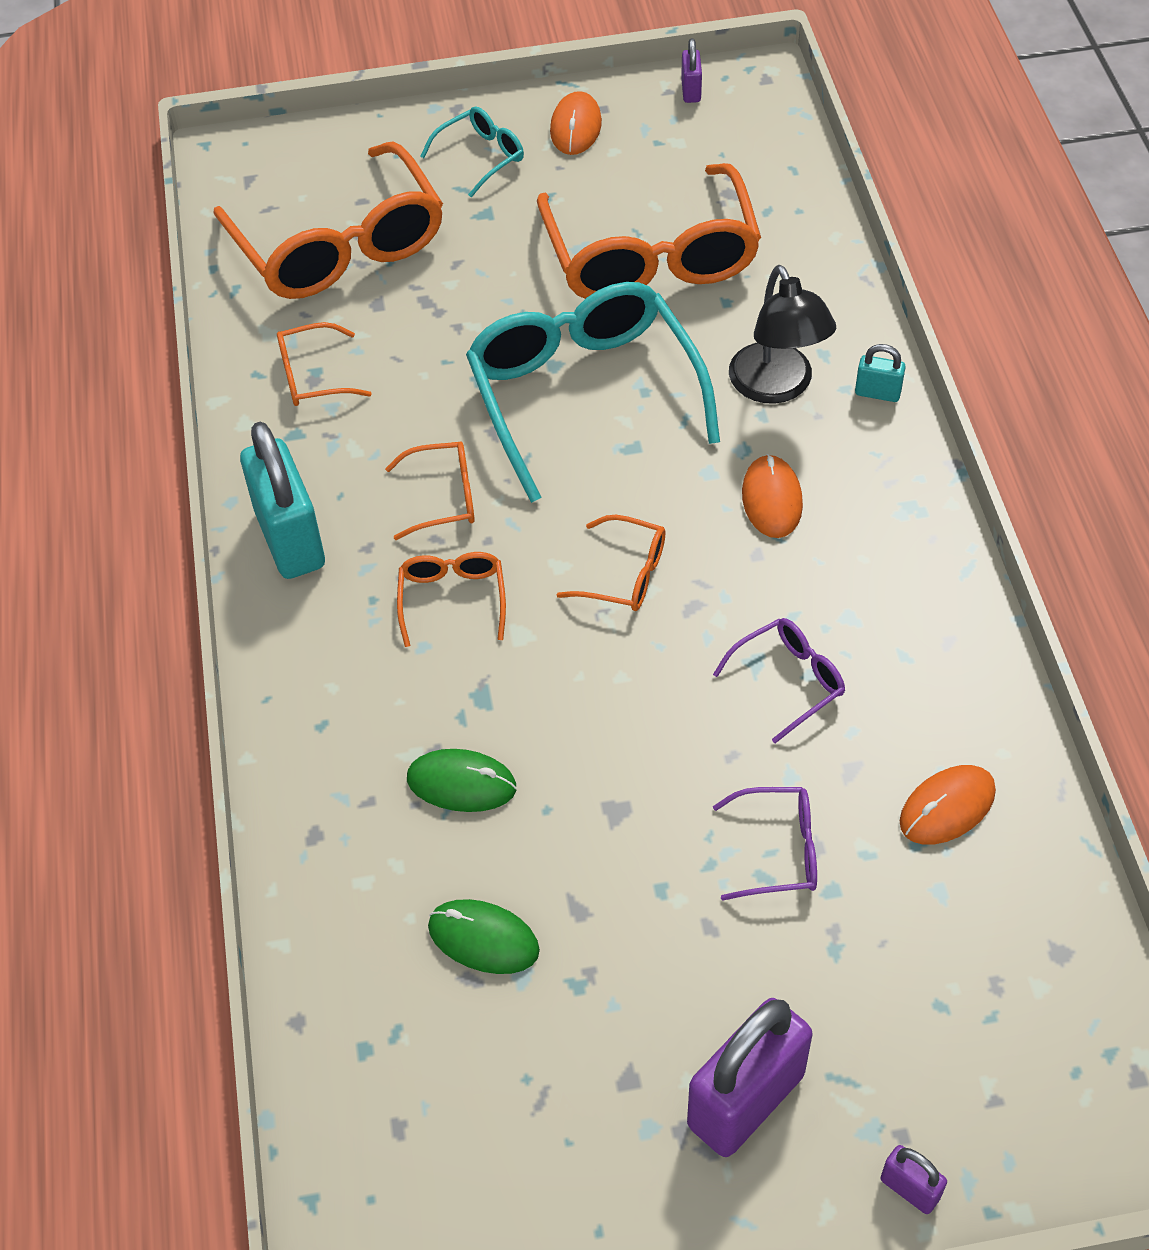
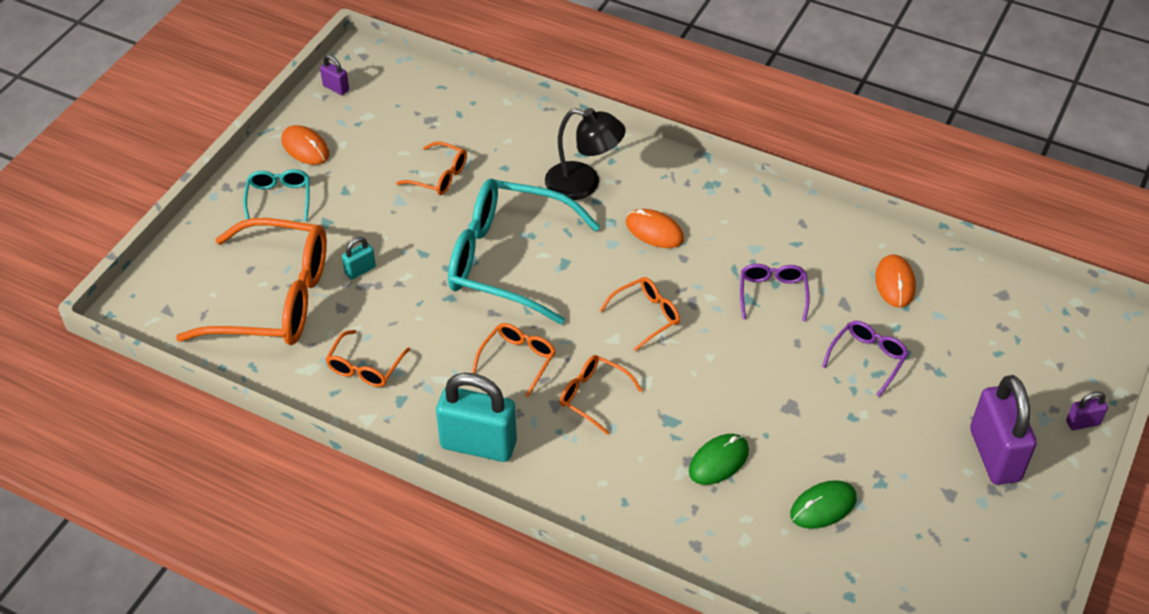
camera: 55 degrees left, 5 degrees down
orange glasses [537,163,761,299] -> orange glasses [396,141,467,195], size x0.45
turquoise padlock [855,344,906,402] -> turquoise padlock moved to [342,237,376,280]

